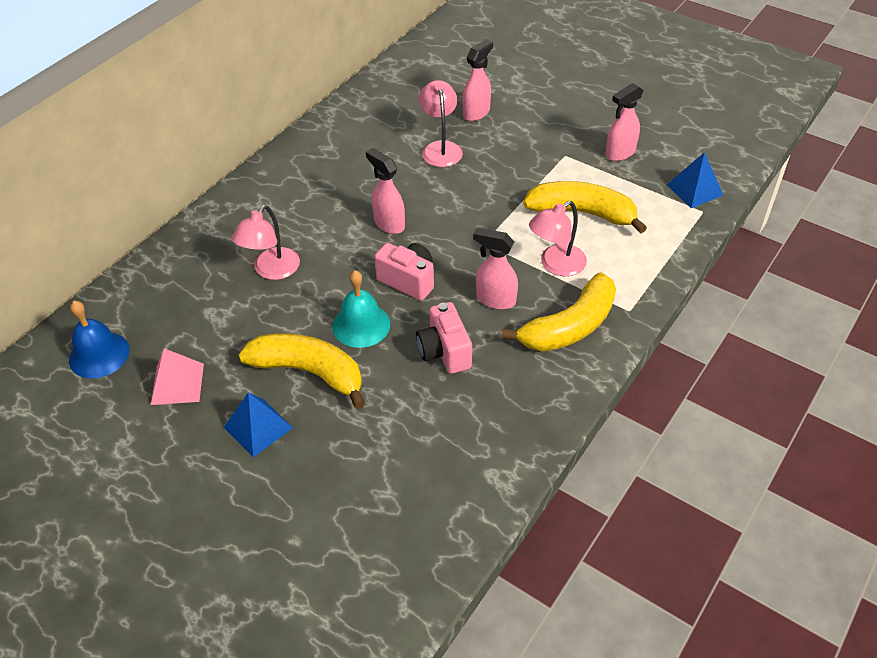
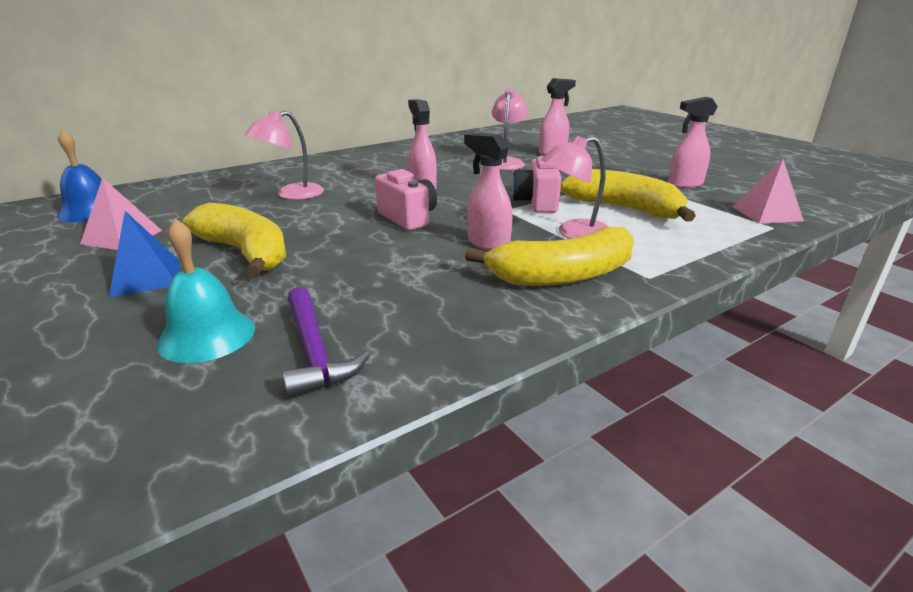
camera: 20 degrees right, 20 degrees down
turquoise bell [332,270,390,348] -> turquoise bell moved to [157,219,255,363]
pink camera [416,302,472,374] -> pink camera moved to [512,155,561,213]
blue pyramid [667,152,723,208] -> pink pyramid [732,159,804,224]
none -> purple hammer [282,287,370,398]

